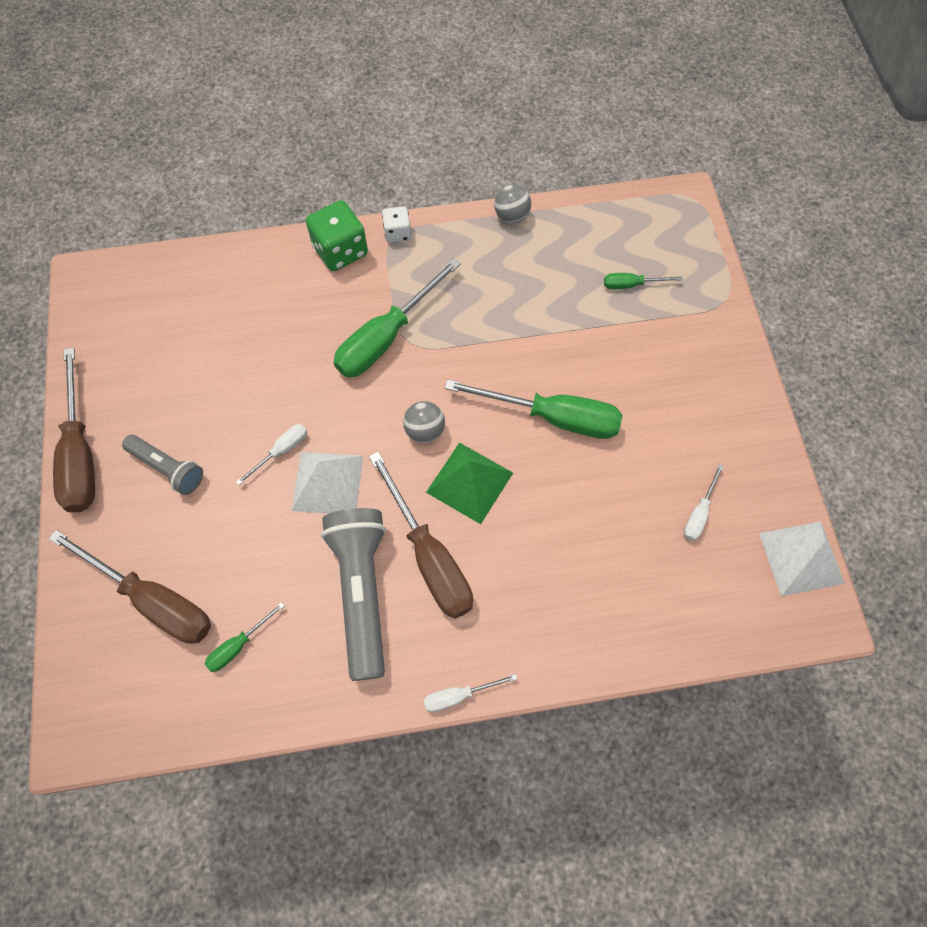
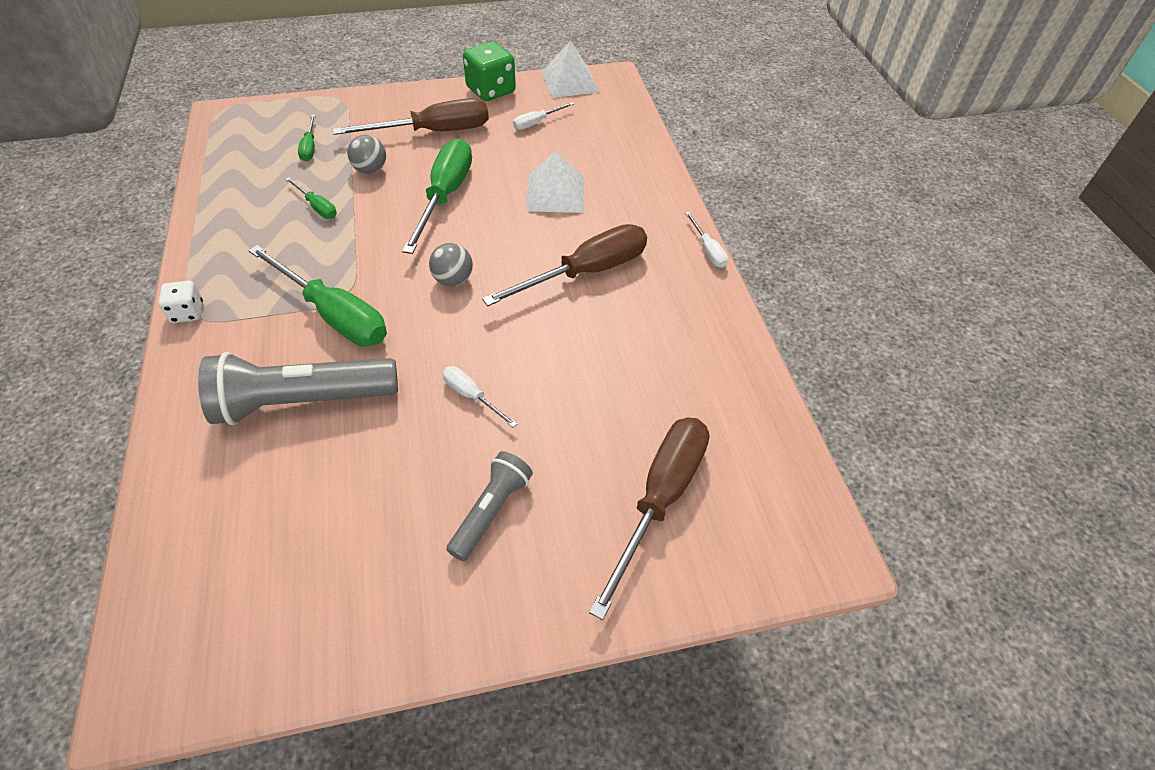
camera: 95 degrees left, 15 degrees down
brown screwdriver [53,347,95,512] -> brown screwdriver moved to [333,98,489,135]
green screwdriver [205,602,285,672] -> green screwdriver moved to [285,177,337,219]
white pyramid [291,452,363,514] -> white pyramid moved to [525,151,584,213]
green dice [306,200,368,271] -> green dice moved to [463,41,516,101]
grey flashlight [321,508,386,681] -> grey flashlight moved to [198,352,398,425]
green pyramid [426,443,513,524] -> none
grey ball [494,184,531,223] -> grey ball moved to [347,135,386,174]
white screwdriver [684,464,724,541] -> white screwdriver turned 120 degrees clockwise [513,102,574,130]

